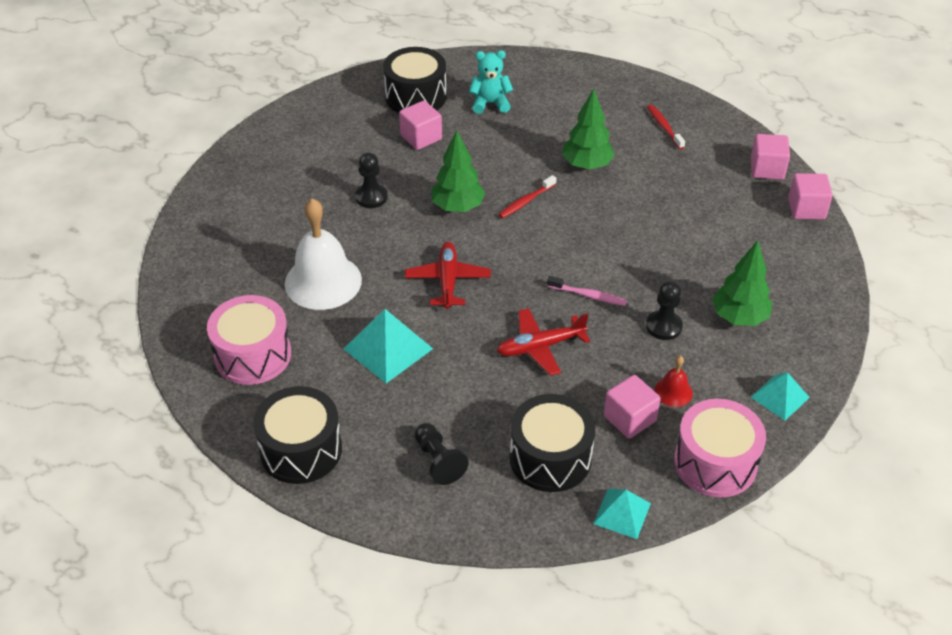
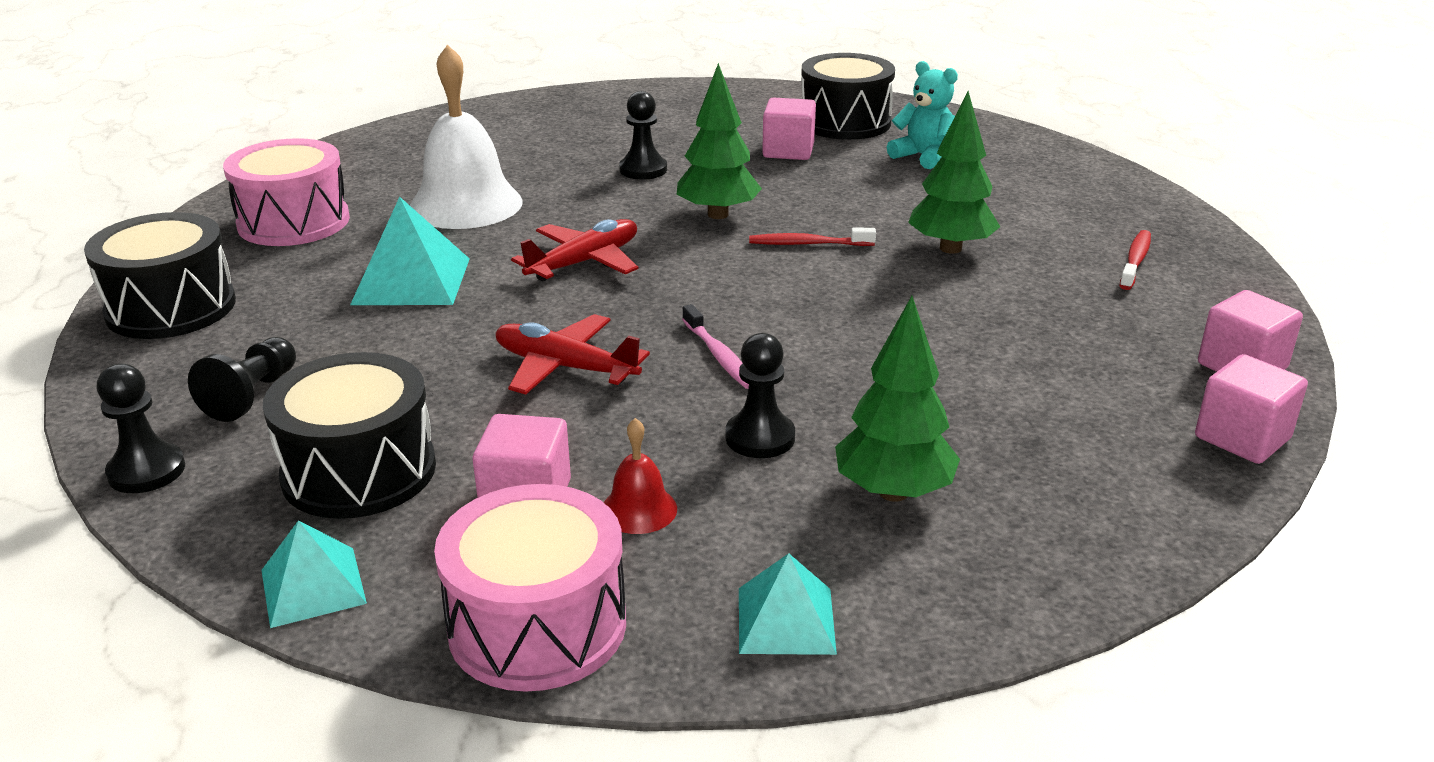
camera: 45 degrees right, 15 degrees down
none -> black pawn [97,364,185,493]

